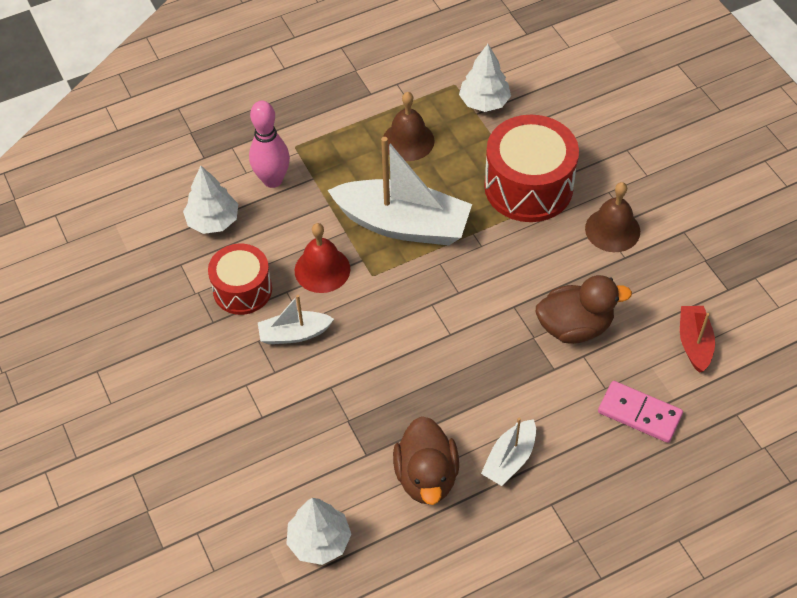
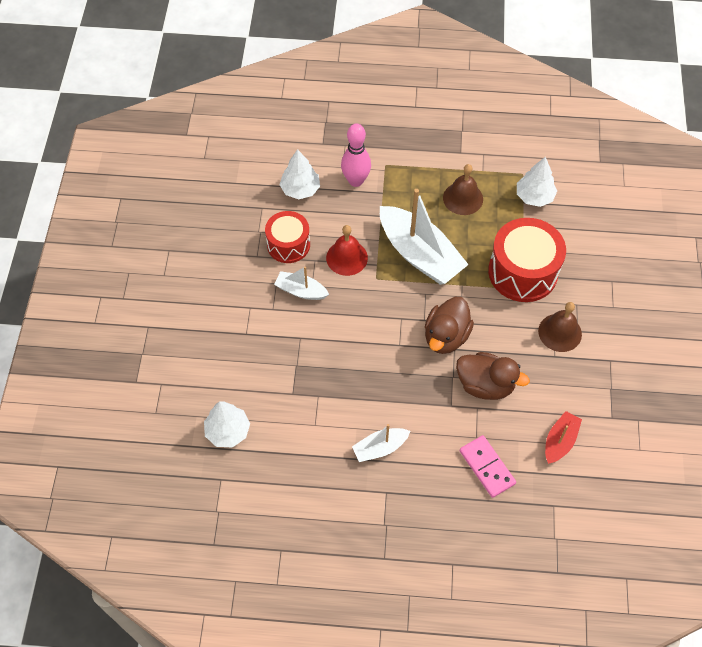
camera: 30 degrees right, 5 degrees up
brown duck [393,416,459,505] -> brown duck moved to [425,297,474,354]

